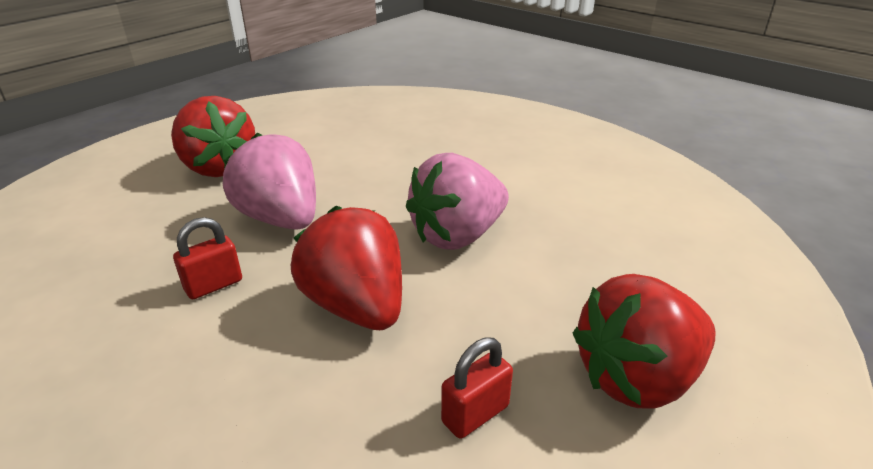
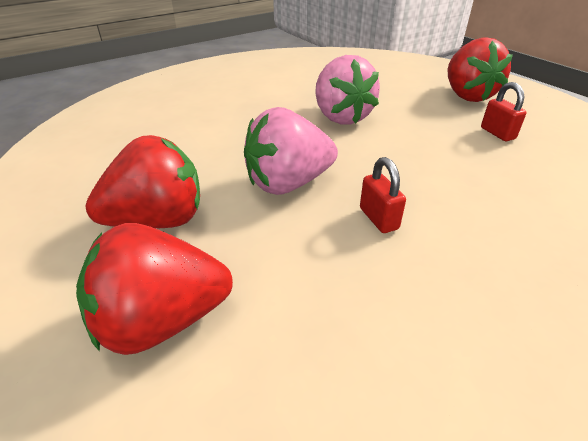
camera: 75 degrees left, 5 degrees up
red strawberry [291,206,402,330] -> red strawberry moved to [76,223,233,355]

